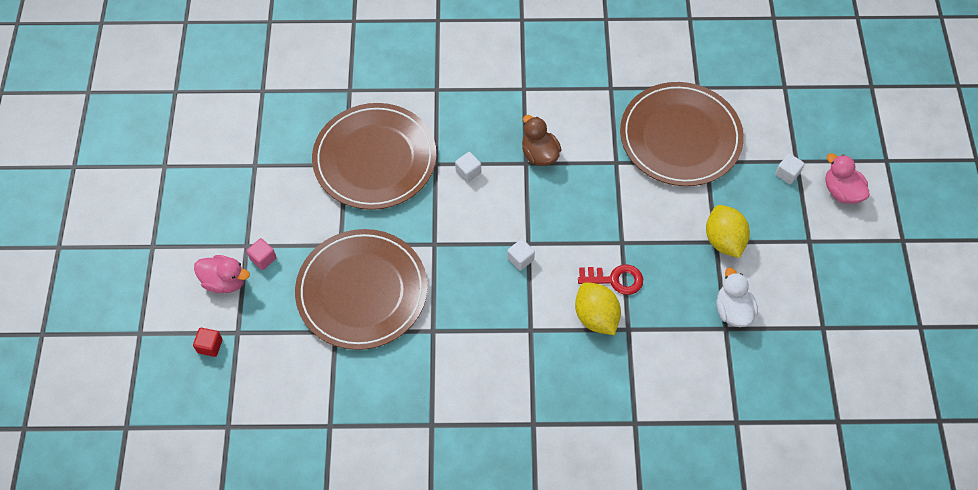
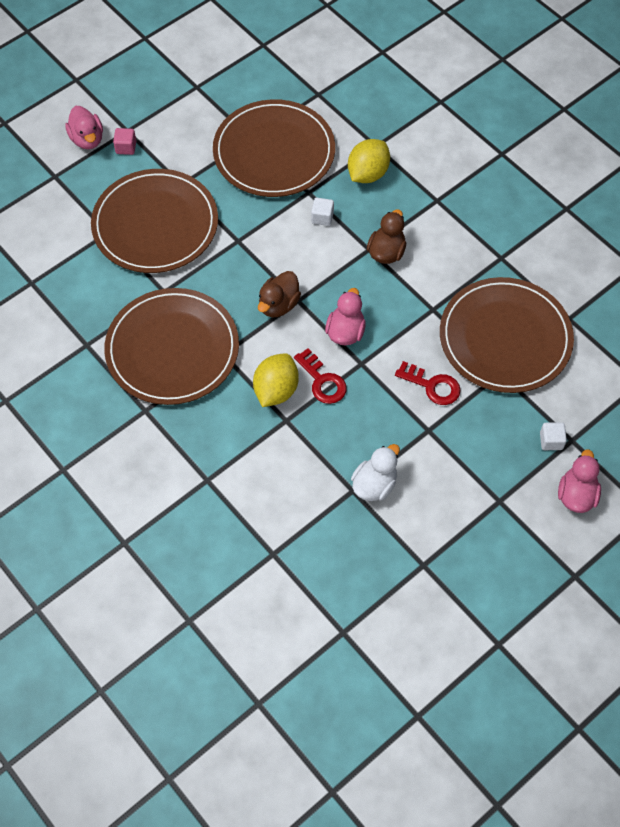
camera: 50 degrees right, 0 degrees up
red cube [193,328,223,357] -> none
white cube [507,239,535,271] -> brown duck [258,271,301,317]
yellow lemon [706,205,750,258] -> yellow lemon moved to [348,139,390,183]
none -> brown plate [104,288,239,405]
none -> pink duck [325,288,366,345]
none -> red key [395,361,461,405]

